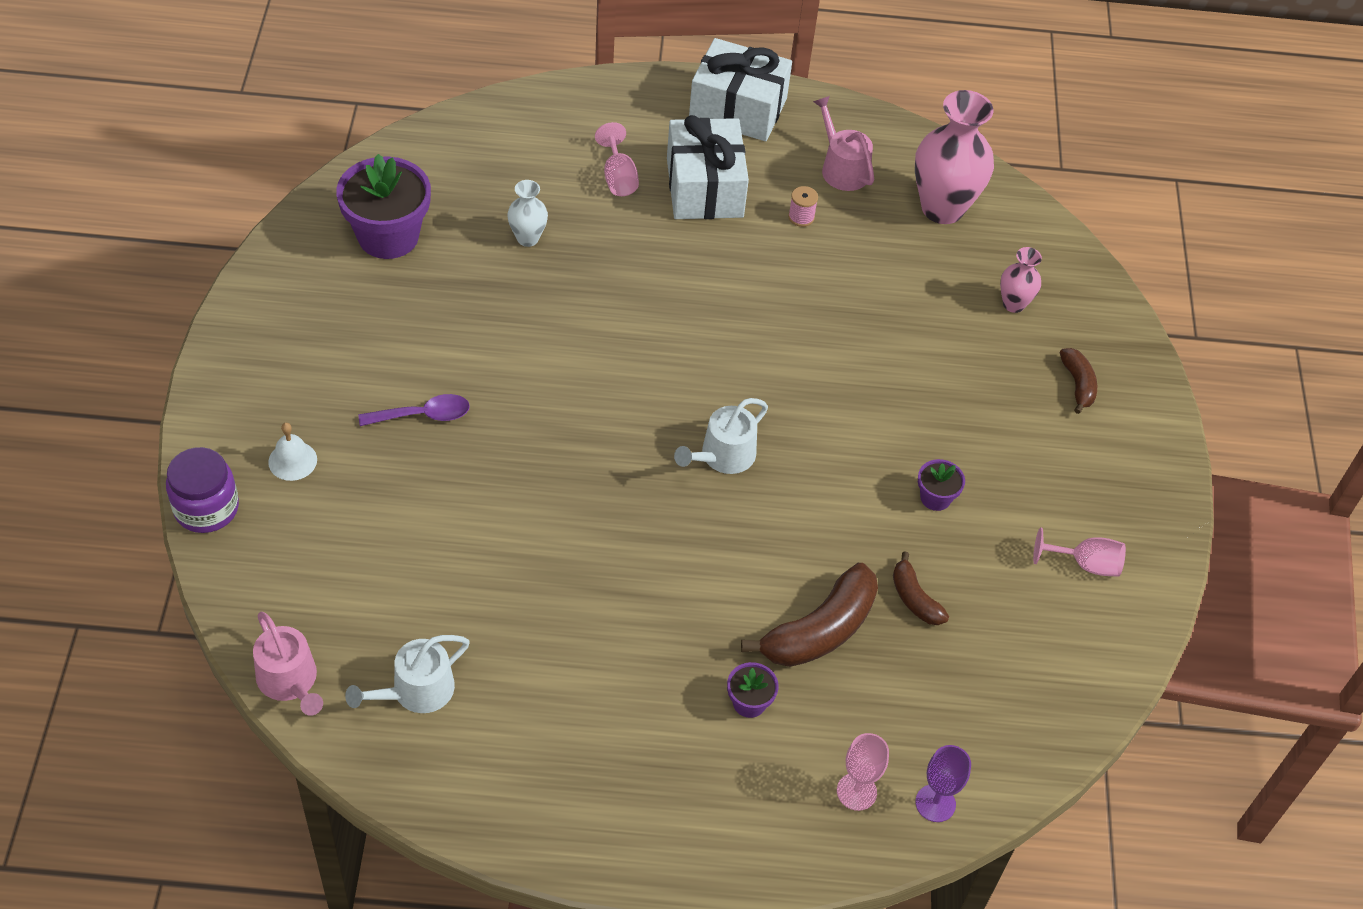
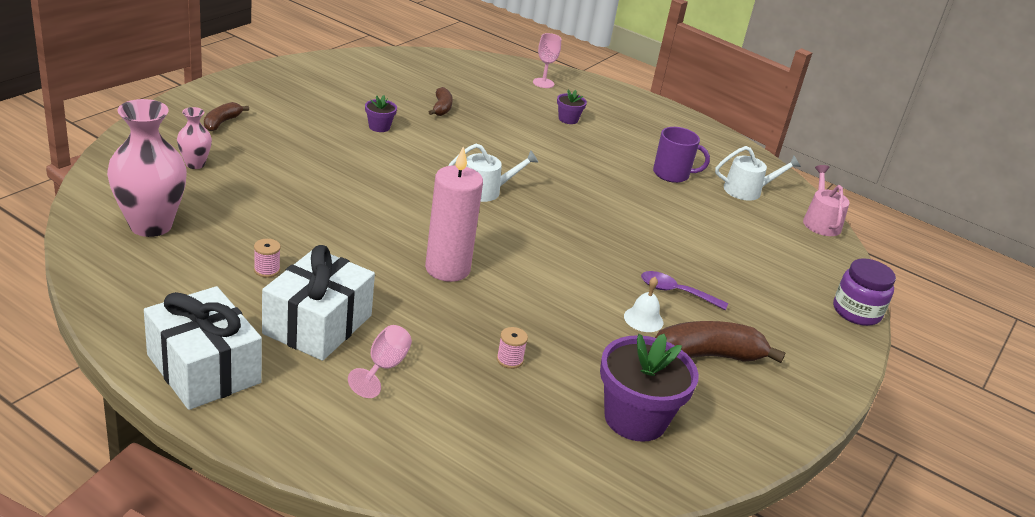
camera: 150 degrees left, 20 degrees down
white bell [268,423,317,481] -> white bell moved to [624,277,663,332]
white vase [507,180,548,247] -> pink spool [497,327,528,369]
brown banana [741,563,878,667] -> brown banana moved to [655,321,786,363]
pink watering can [813,96,874,191] -> none
purple goblet [916,745,971,822] -> none
pink goblet [1033,527,1126,577] -> none
none -> pink candle [425,146,483,282]
none -> purple mug [653,127,710,183]

